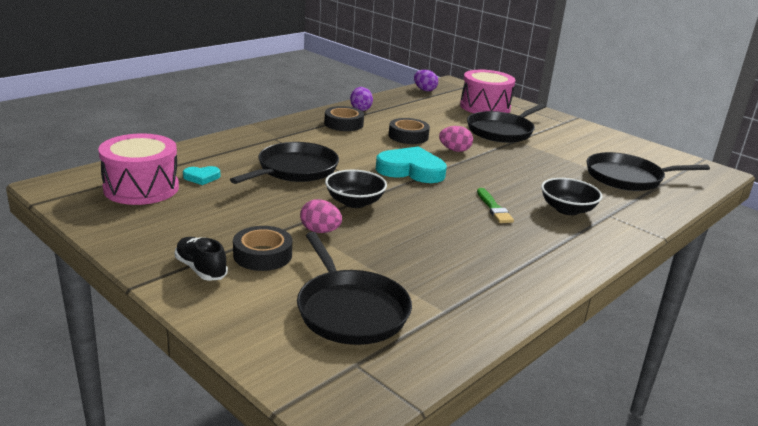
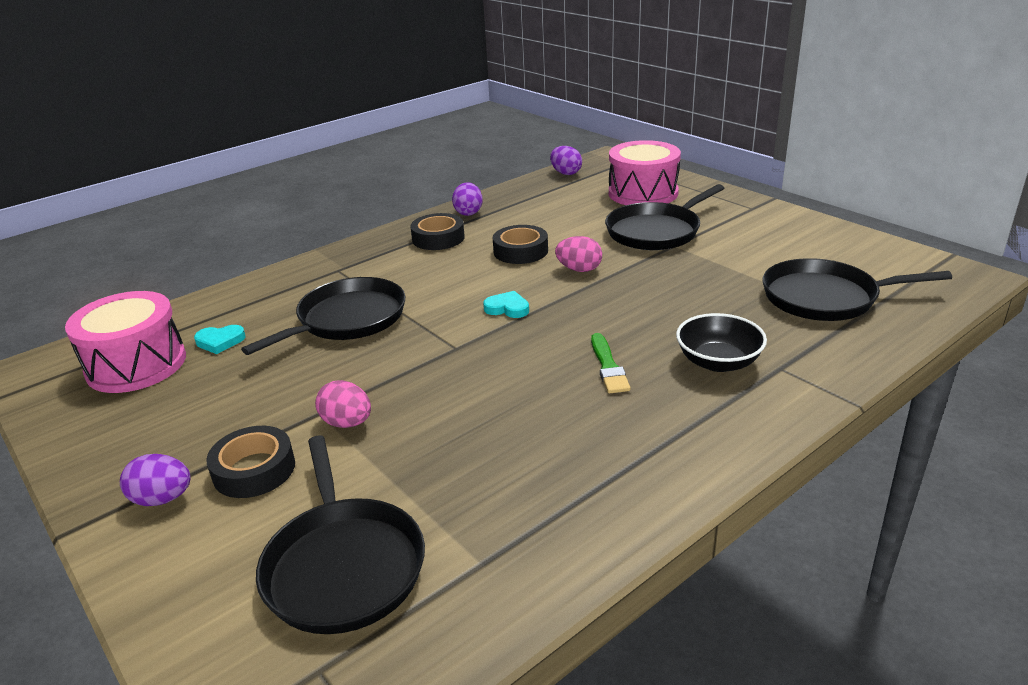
camera: 10 degrees right, 5 degrees up
black shoe [175,237,228,281] -> purple egg [120,454,191,506]
black bowl [325,170,387,208] -> none
turquoise heart [376,146,447,183] -> turquoise heart [483,291,529,318], size x0.48

